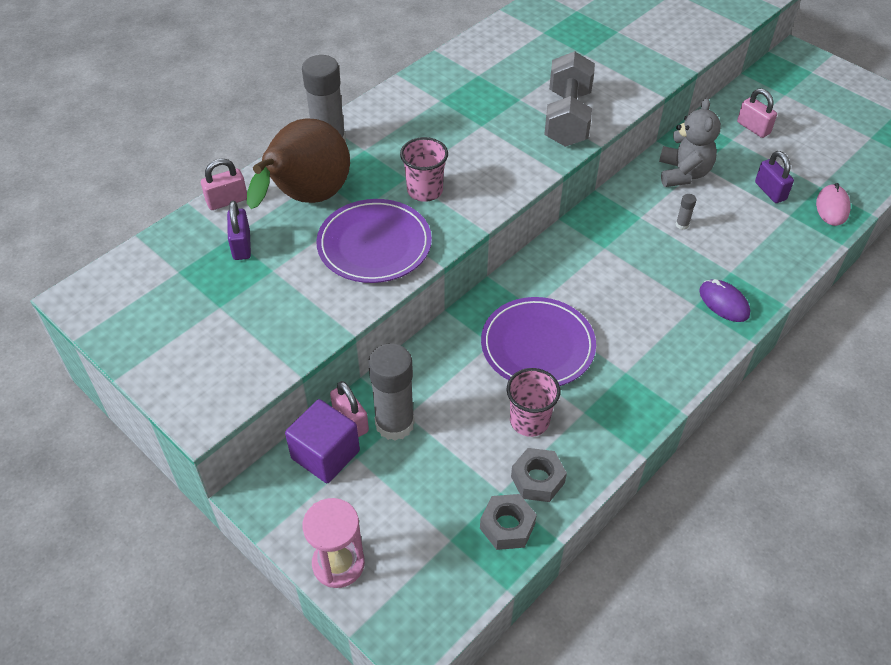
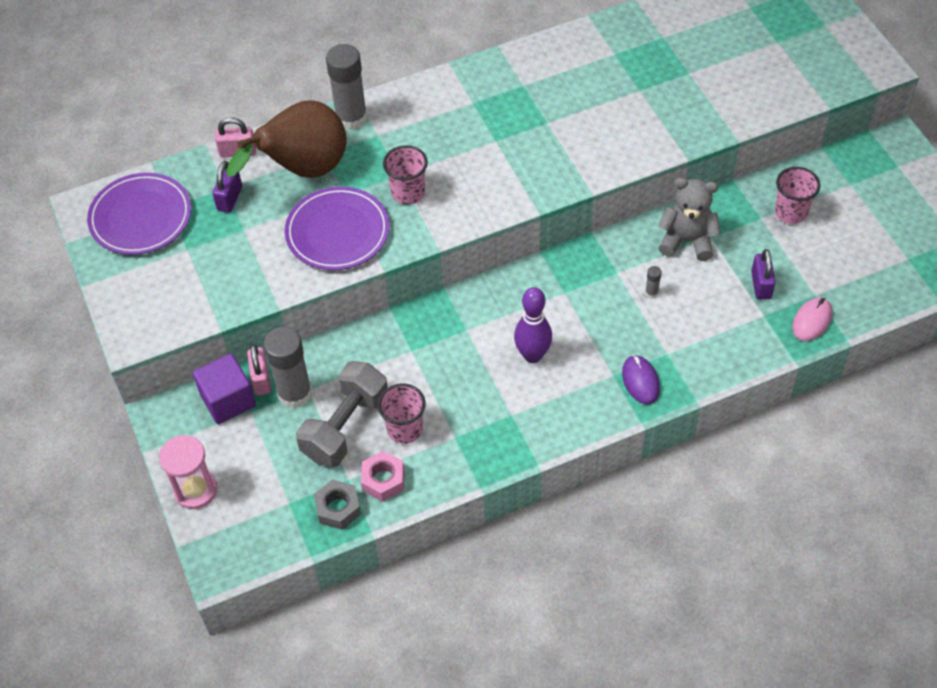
camera: 25 degrees right, 5 degrees up
purple plate [481,297,596,386] -> purple plate moved to [87,173,191,255]
grey nut [511,448,567,502] -> pink nut [361,451,405,502]
grey dumbbell [544,51,595,147] -> grey dumbbell moved to [296,361,388,467]
grey teddy bear [659,98,721,187] -> grey teddy bear turned 105 degrees counterclockwise [658,178,721,261]
pink padlock [737,88,777,138] -> pink cup [775,167,820,224]
none -> purple bowling pin [514,287,552,363]

